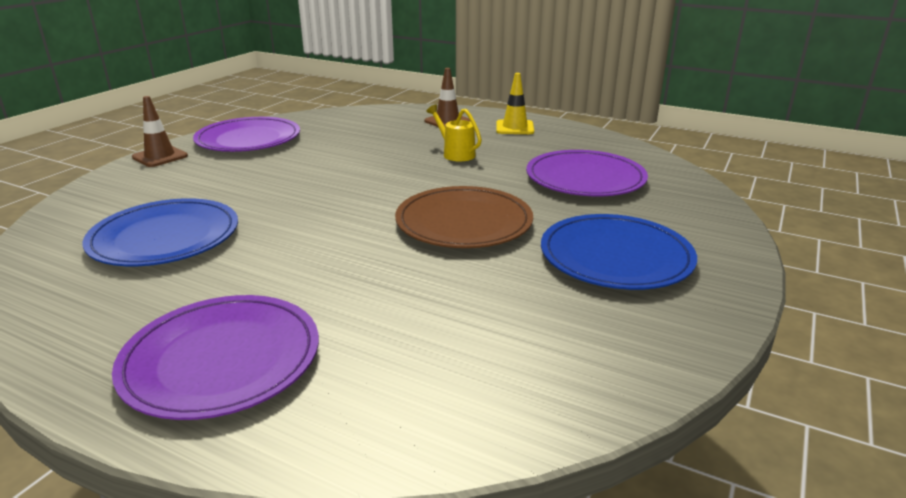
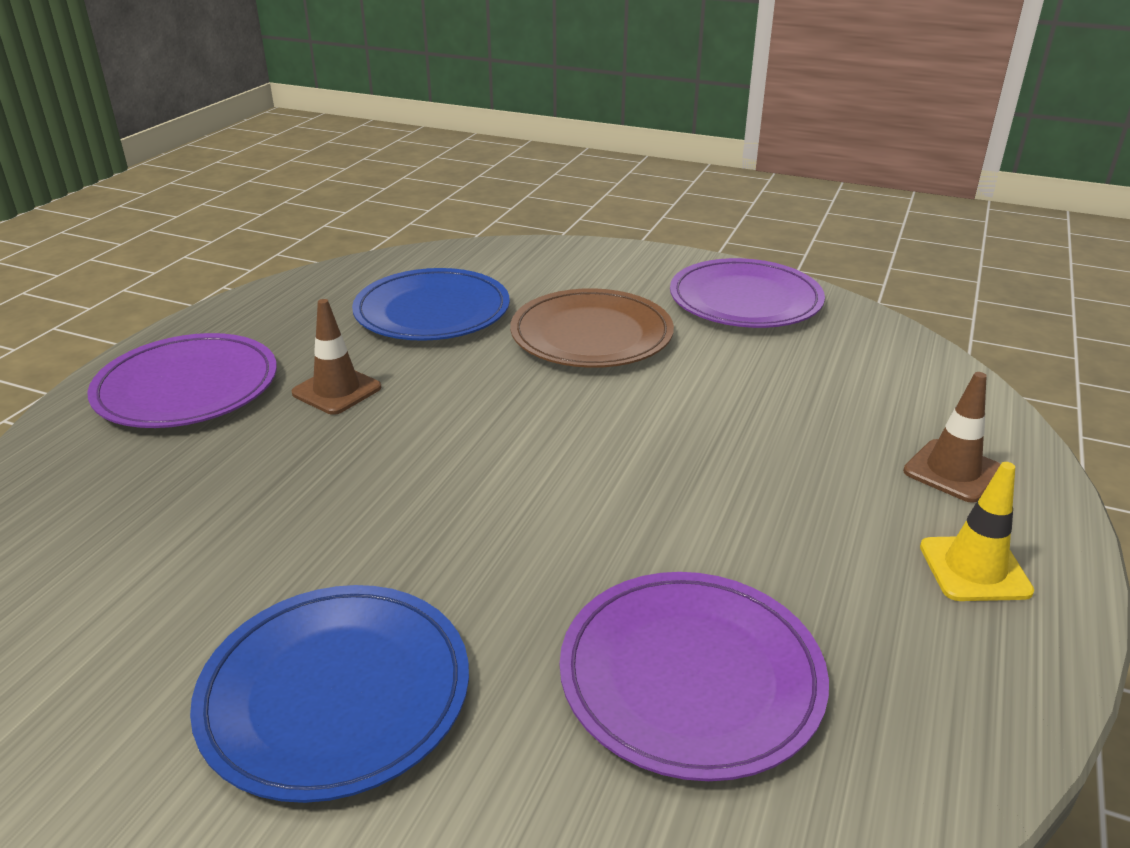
camera: 85 degrees right, 5 degrees up
brown traffic cone [132,96,188,167] -> brown traffic cone moved to [292,299,381,415]
brown plate [395,186,533,248] -> brown plate moved to [510,288,674,368]
yellow watering can [426,104,482,161] -> none

